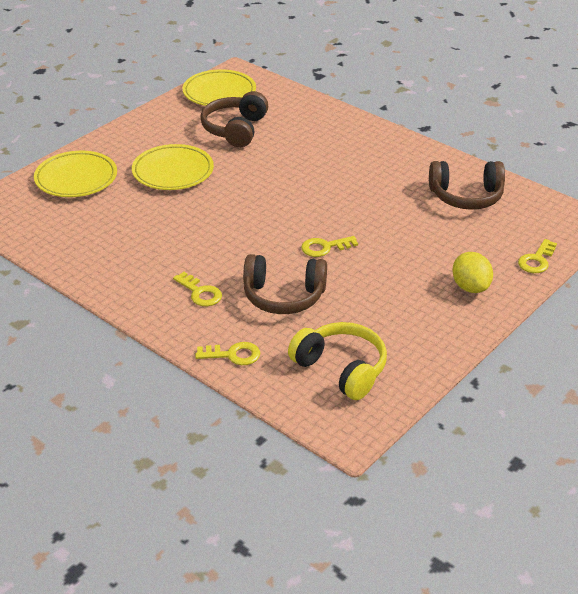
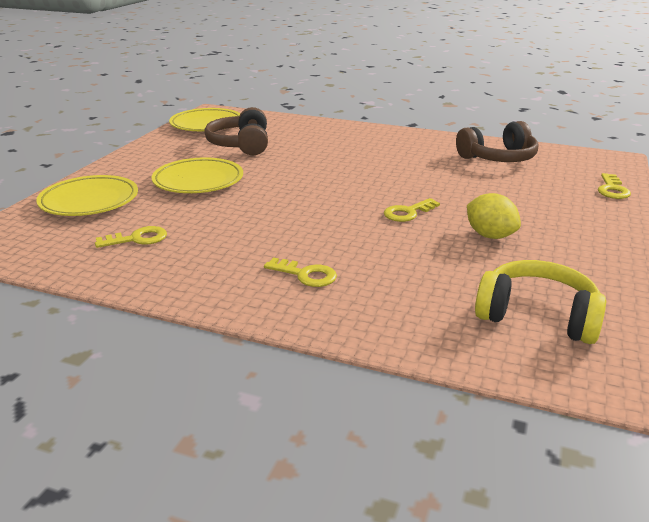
camera: 20 degrees left, 10 degrees down
yellow key [195,342,260,365] -> yellow key moved to [95,226,167,248]
brown headphones [243,254,327,314] -> none
yellow lemon [452,252,493,293] -> yellow lemon moved to [467,193,521,239]

